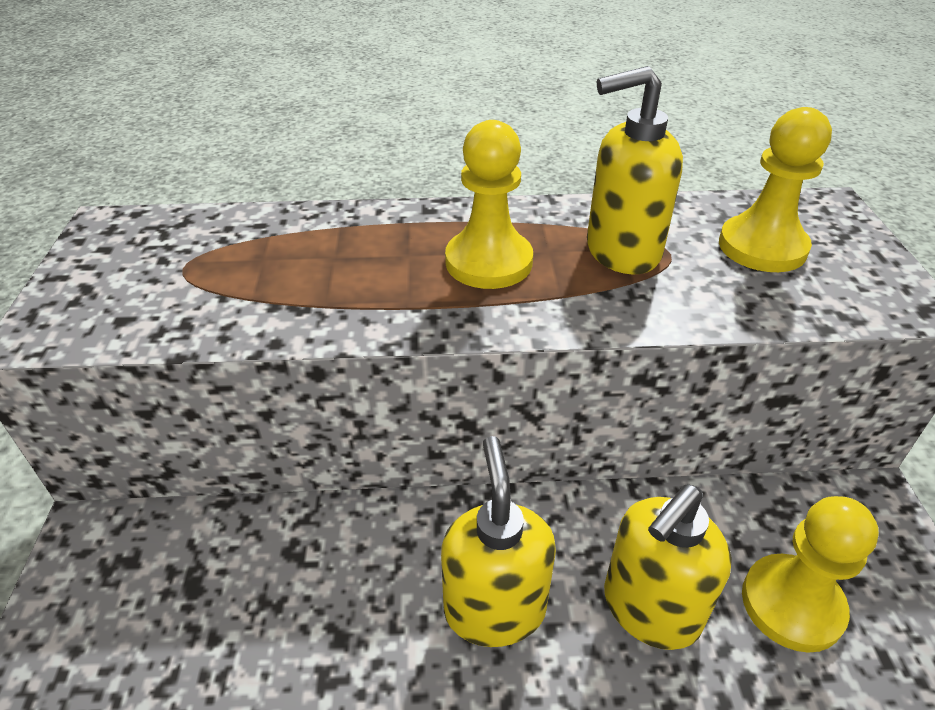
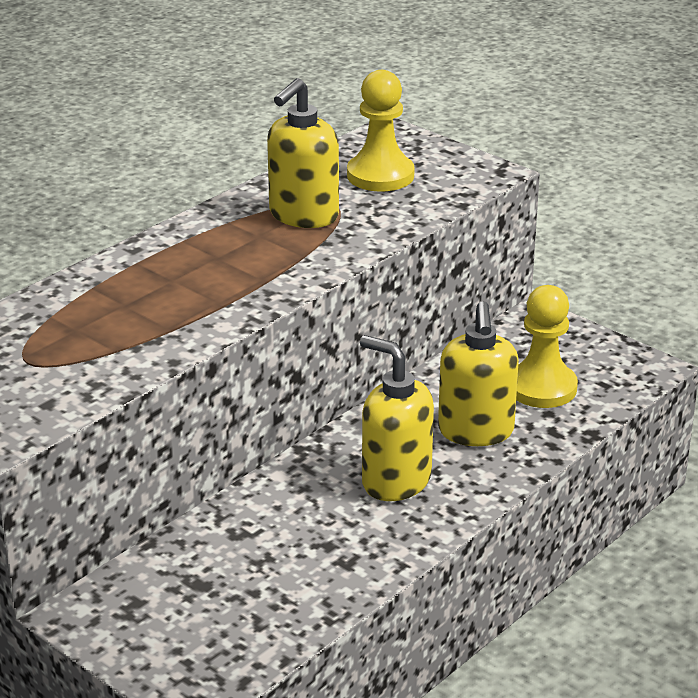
camera: 45 degrees left, 10 degrees down
yellow pawn [445,120,533,289] -> none

